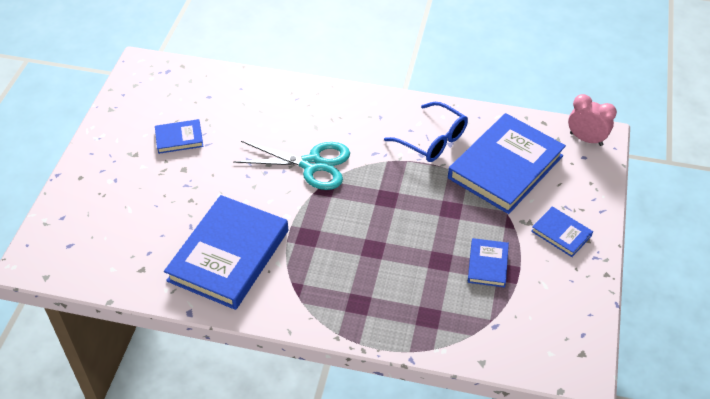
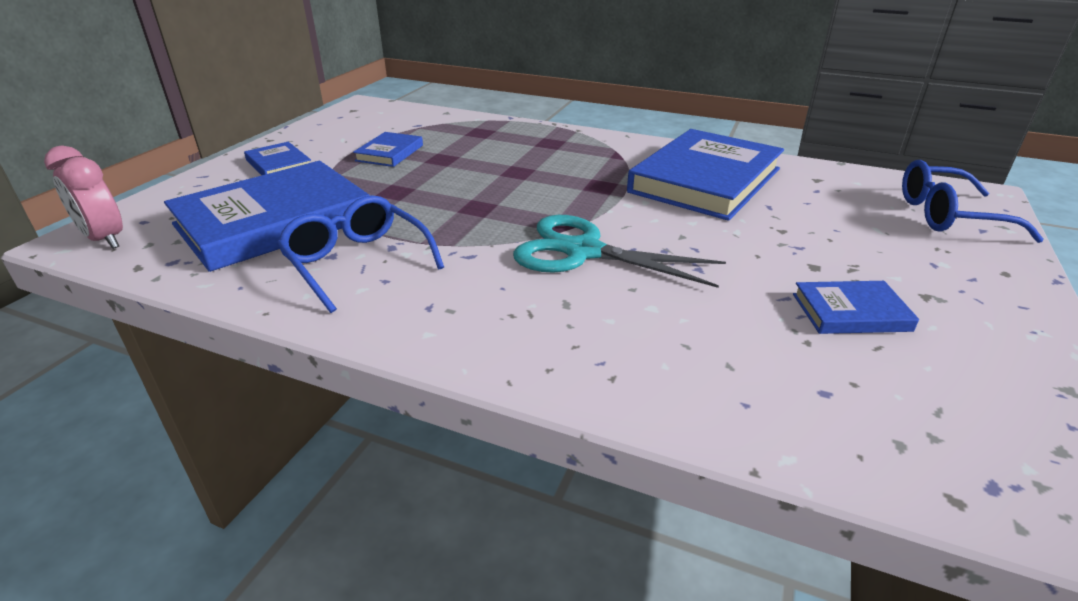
camera: 170 degrees left, 15 degrees down
none -> blue glasses [902,160,1044,243]

